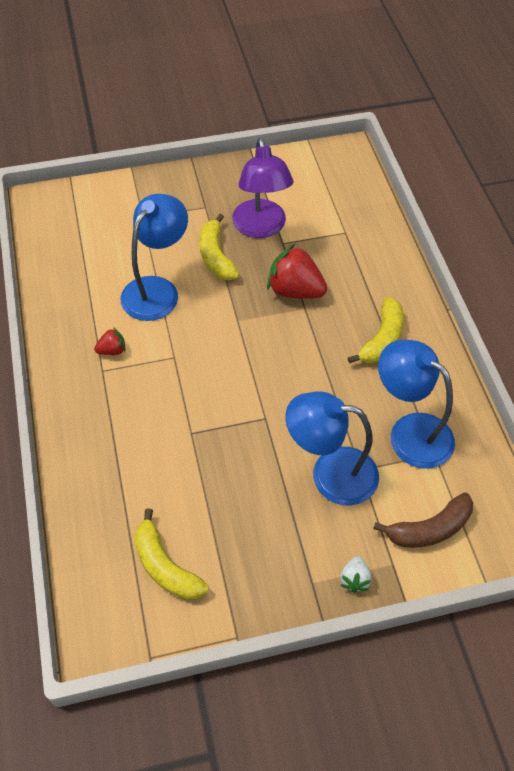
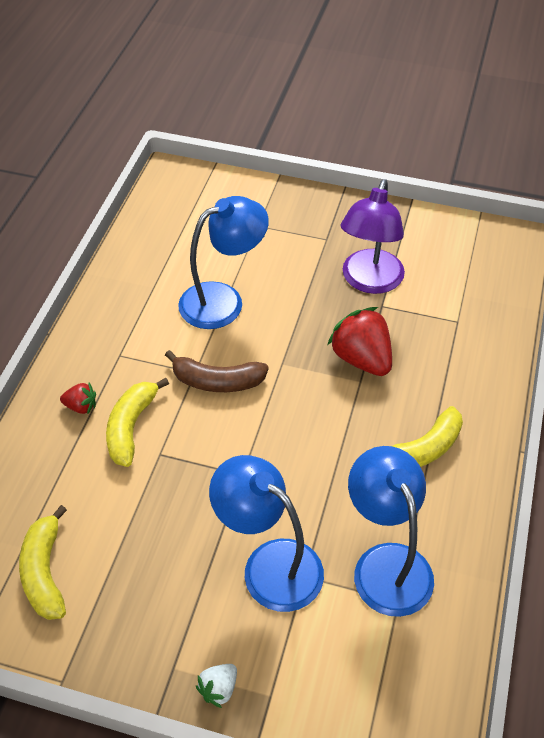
camera: 30 degrees right, 5 degrees down
red strawberry [94,327,125,355] -> red strawberry moved to [60,383,96,414]
yellow banana [199,214,240,280] -> yellow banana moved to [106,378,169,467]
brown banana [373,492,473,548] -> brown banana moved to [165,350,269,392]

